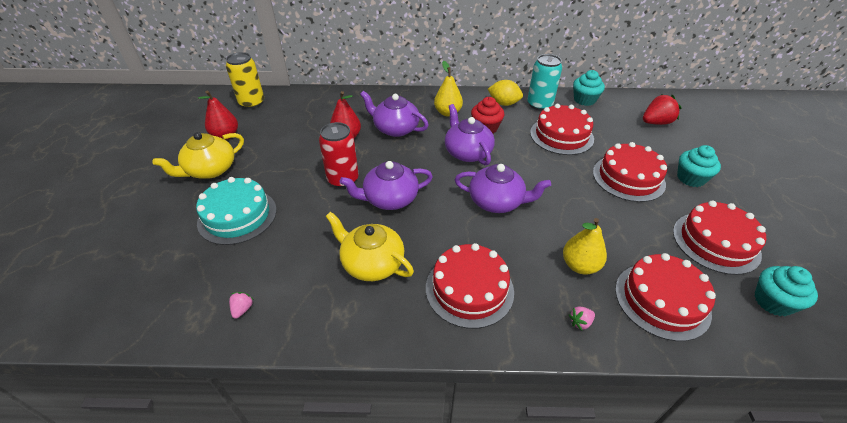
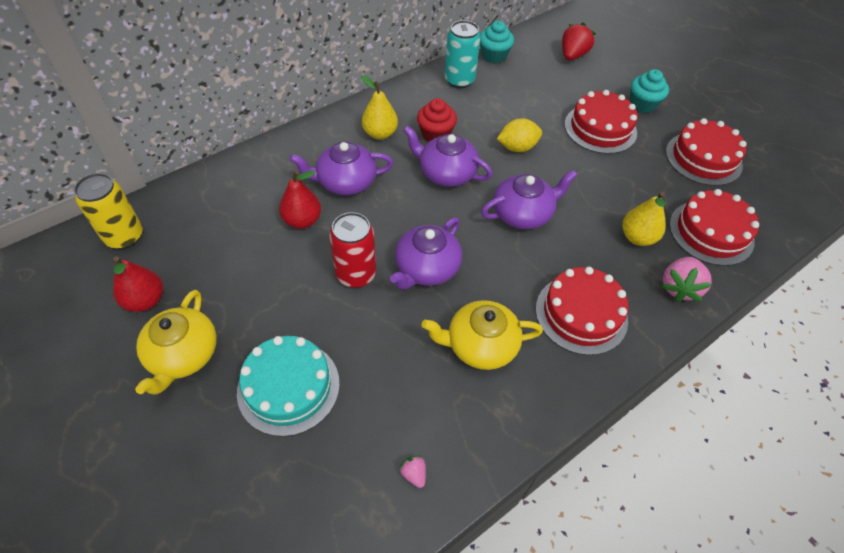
camera: 40 degrees left, 10 degrees up
yellow lemon [488,80,523,106] -> yellow lemon moved to [497,118,542,152]
red cake [530,104,594,155] -> none
pink strawberry [569,306,595,331] -> pink strawberry [661,257,712,302], size x2.05
turquoise cupcake [754,266,818,316] -> none

